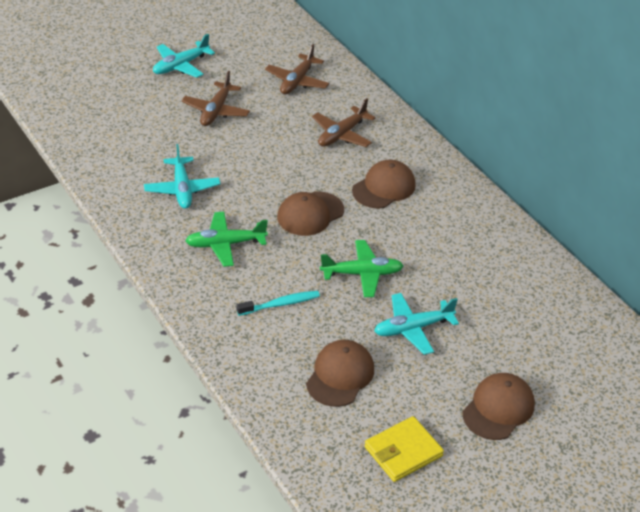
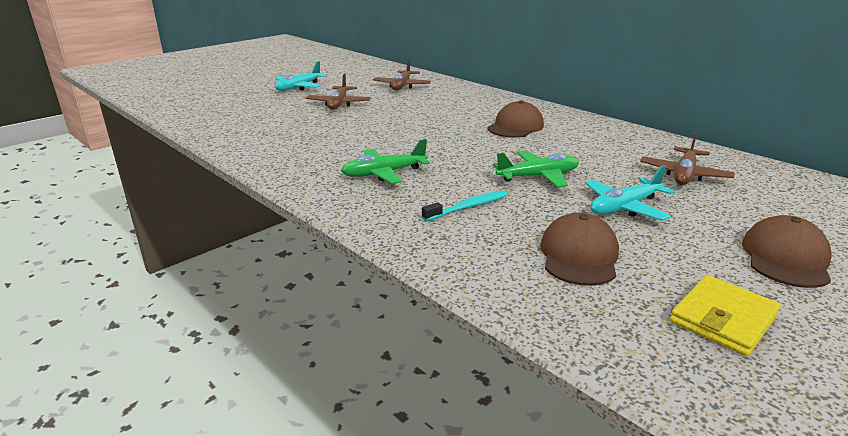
camera: 10 degrees left, 15 degrees down
turquoise plane [144,144,220,209] -> none
brown cap [277,191,344,236] -> none
brown plane [312,98,376,147] -> brown plane moved to [640,132,735,185]

